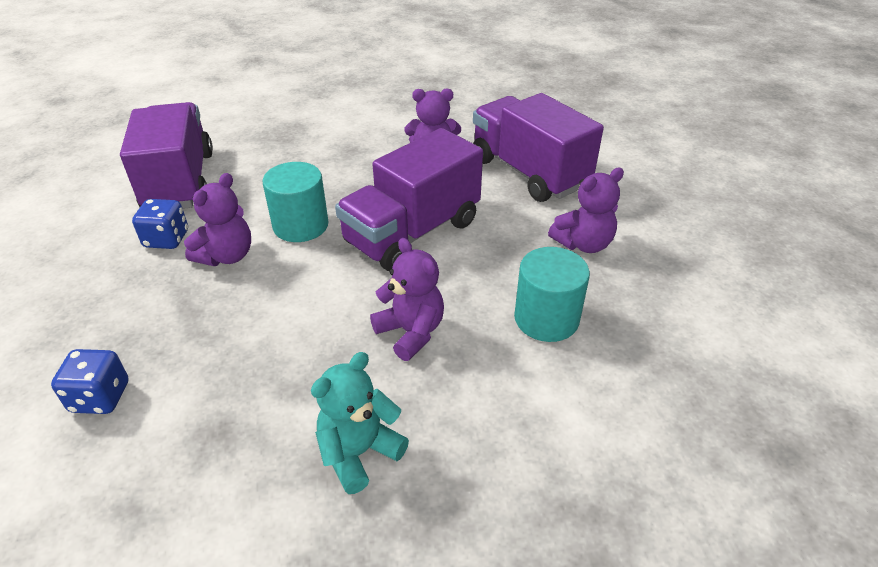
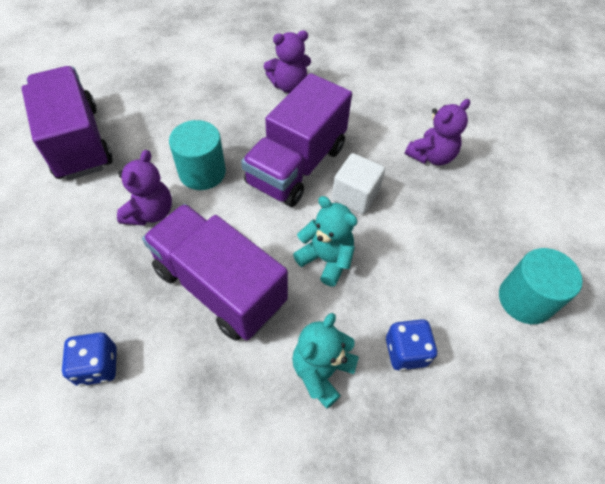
camera: 15 degrees left, 15 degrees up
blue dice [132,199,188,249] -> blue dice moved to [386,319,438,371]
purple teddy bear [370,238,444,361] -> turquoise teddy bear [293,196,358,286]
purple truck [473,93,604,202] -> purple truck moved to [142,204,288,341]
turquoise cylinder [514,247,590,342] -> turquoise cylinder moved to [499,248,583,324]
none -> white cube [332,153,385,214]

